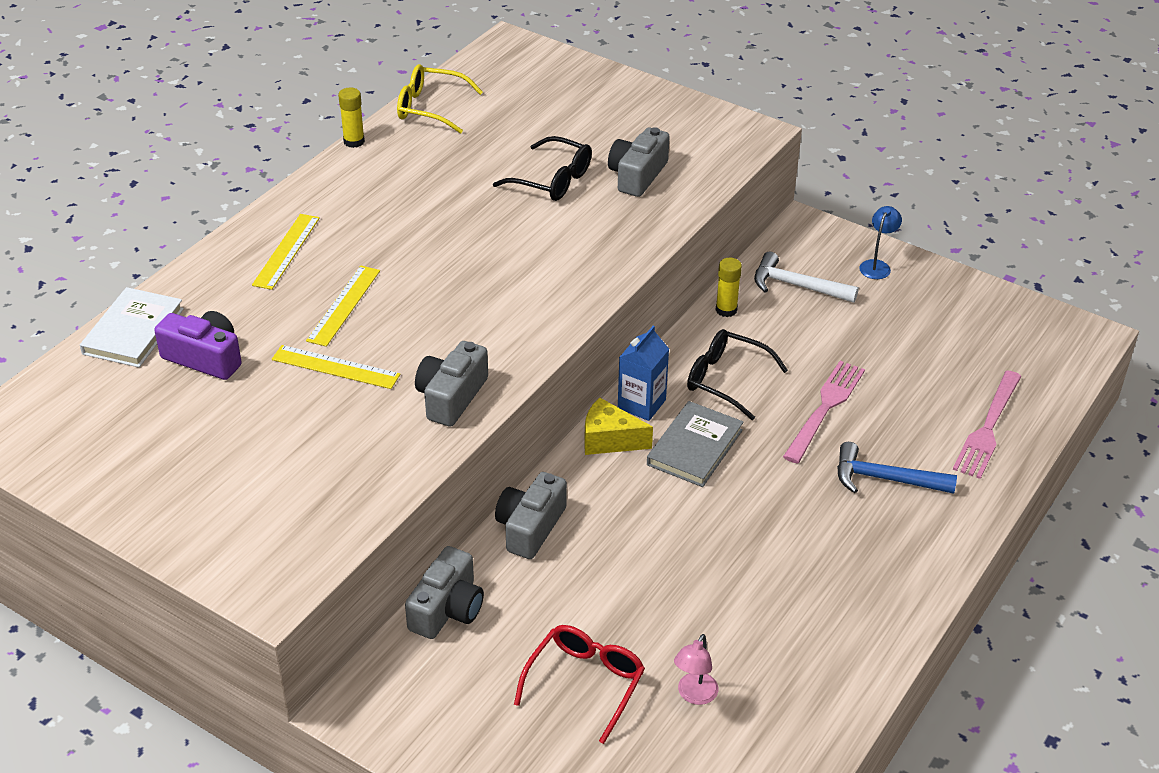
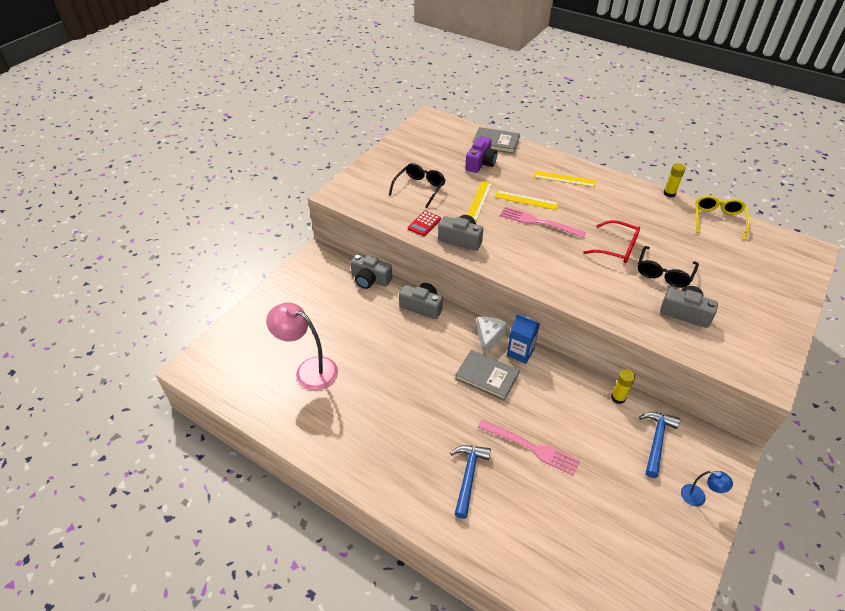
camera: 90 degrees right, 5 degrees up
white book [80,287,184,367] -> grey book [473,127,520,154]
red glasses [514,625,645,744] -> red glasses moved to [583,220,640,263]
yellow cheese [584,397,653,455] -> white cheese [476,316,507,355]
pink lamp [674,634,718,705] -> pink lamp [266,302,338,390], size x2.03
black glasses [687,329,788,420] -> black glasses moved to [389,163,446,208]
white hammer [754,252,859,303] -> blue hammer [639,412,680,478]
pink fork [953,371,1022,479] -> pink fork moved to [500,206,586,238]
none -> red calculator [408,211,441,236]

